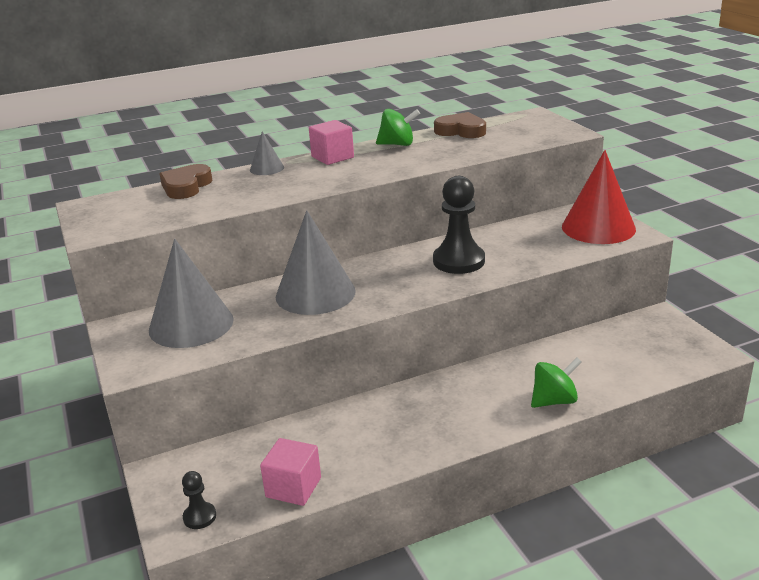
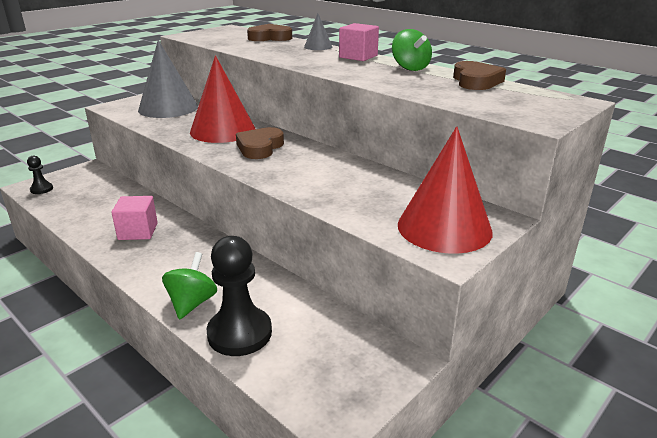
camera: 65 degrees right, 0 degrees up
pink cube [260,438,321,506] -> pink cube moved to [111,196,158,240]
grey cone [276,210,356,315] -> red cone [190,56,255,143]
black pawn [433,176,485,274] -> black pawn moved to [206,236,272,356]
green spinning top [531,357,582,408] -> green spinning top turned 120 degrees counterclockwise [162,252,217,319]
none -> brown heart [236,127,284,159]

